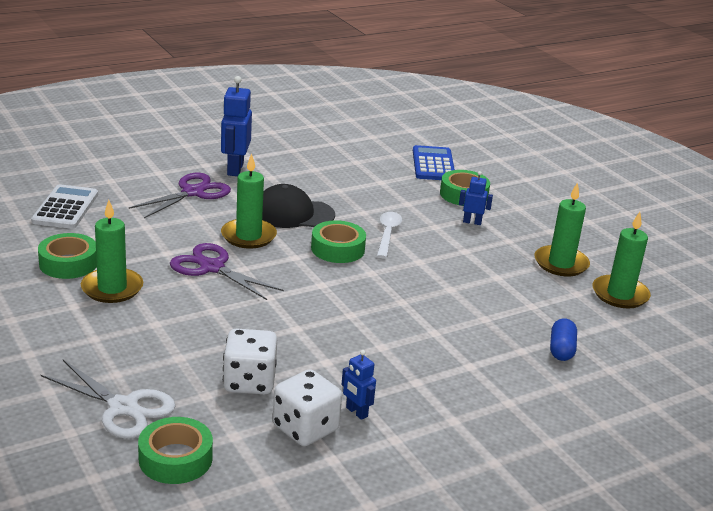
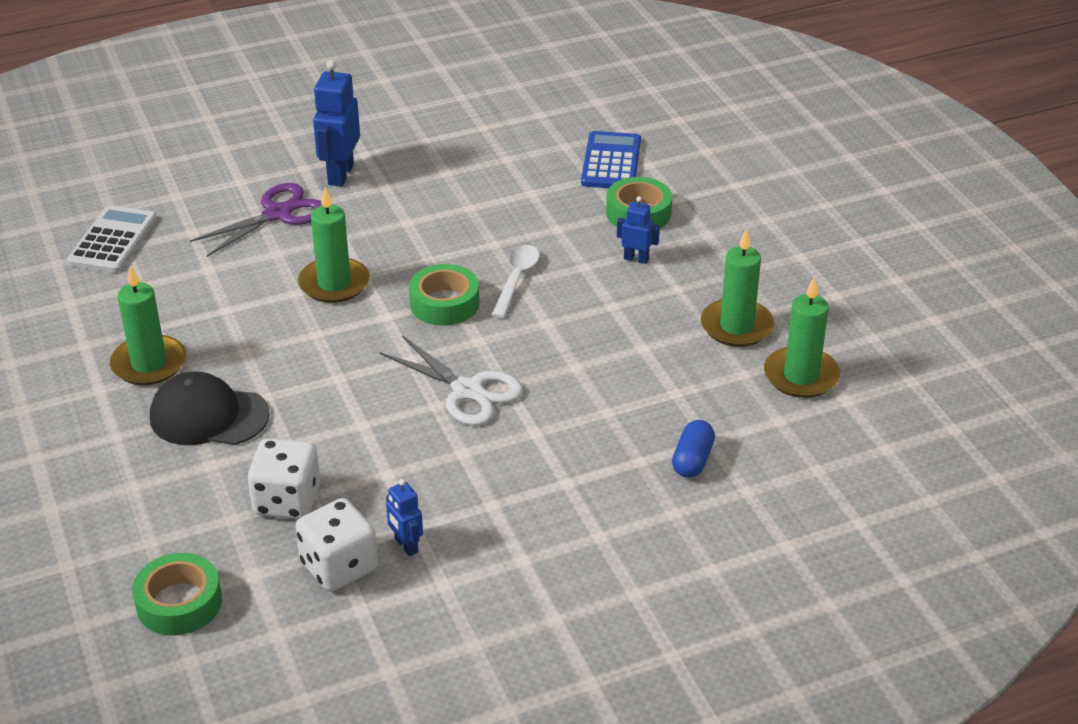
camera: 10 degrees right, 10 degrees up
green tape [38,233,97,279] -> none
white scissors [41,360,176,439] -> white scissors moved to [379,335,523,425]
purple scissors [170,243,284,300] -> none
black cap [262,184,335,228] -> black cap moved to [150,372,270,445]

